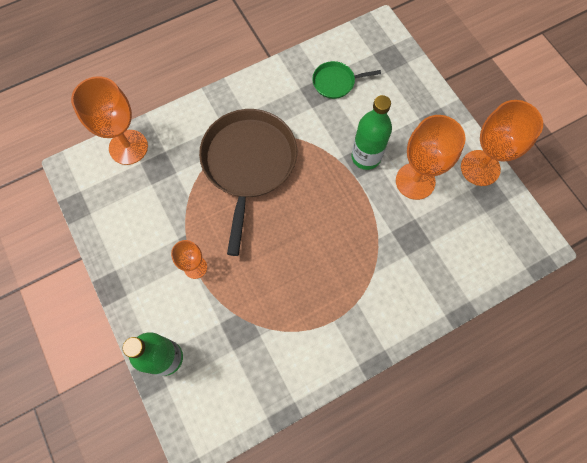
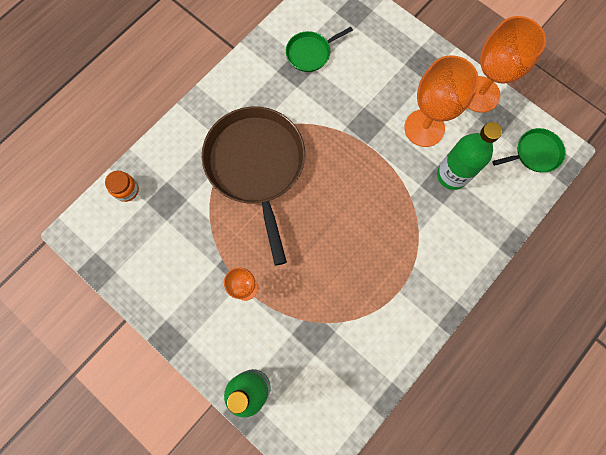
camera: 20 degrees left, 5 degrees up
orange goblet [71,76,148,165] -> orange jar [105,171,139,202]
green bottle [351,95,392,170] -> green bottle moved to [437,122,502,190]
none -> green pan [492,128,565,172]

